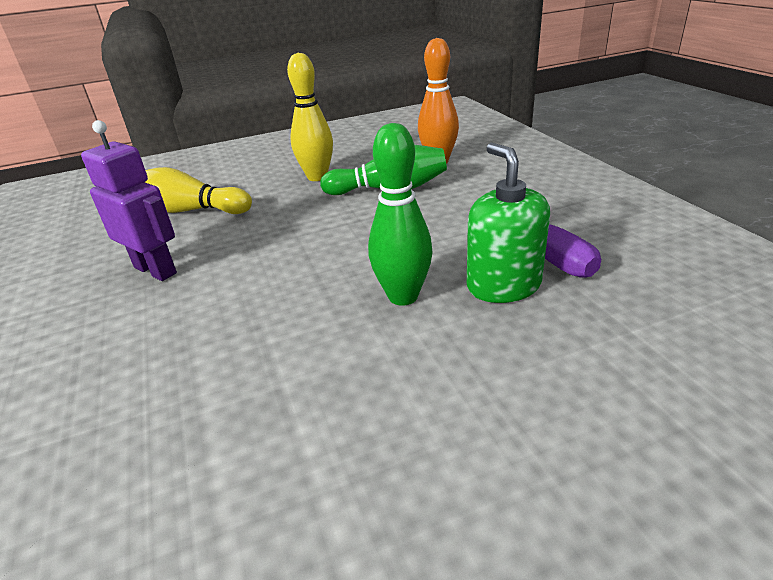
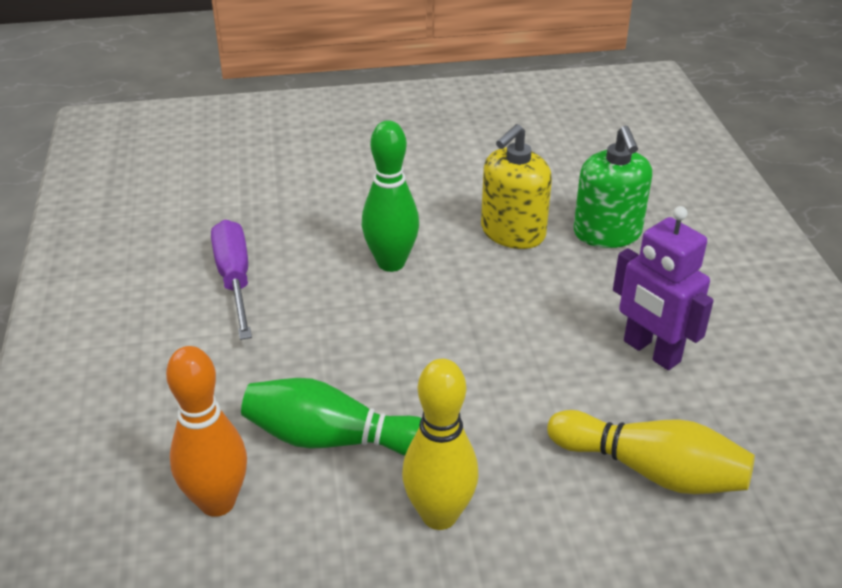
camera: 170 degrees left, 5 degrees up
green soap dispenser [467,143,550,303] -> green soap dispenser moved to [573,125,652,248]
none -> yellow soap dispenser [481,124,552,249]

